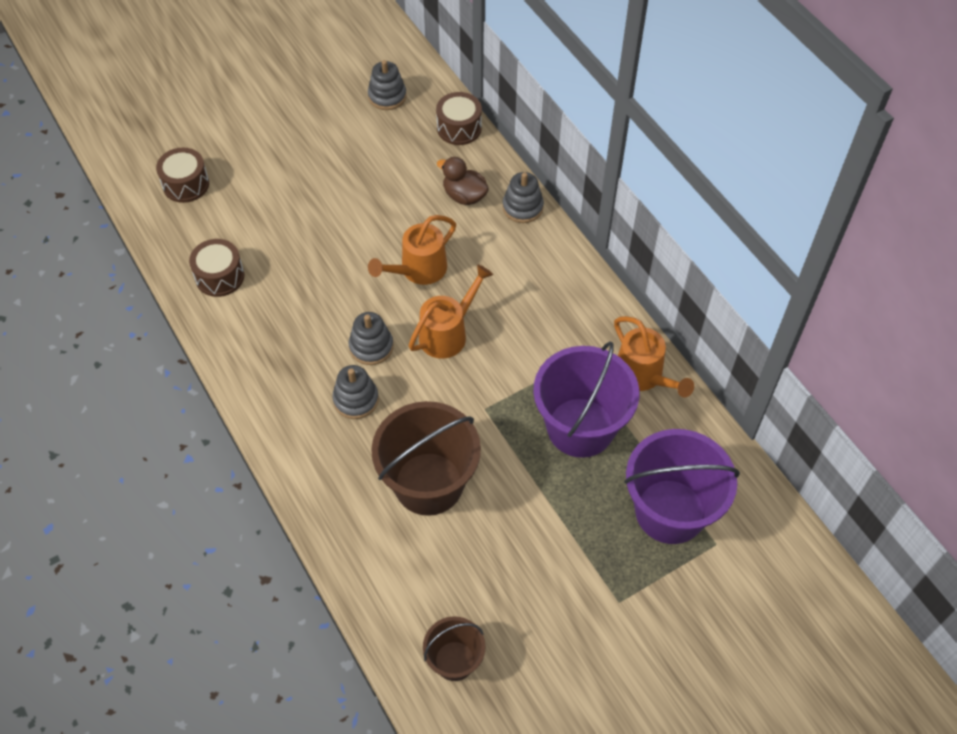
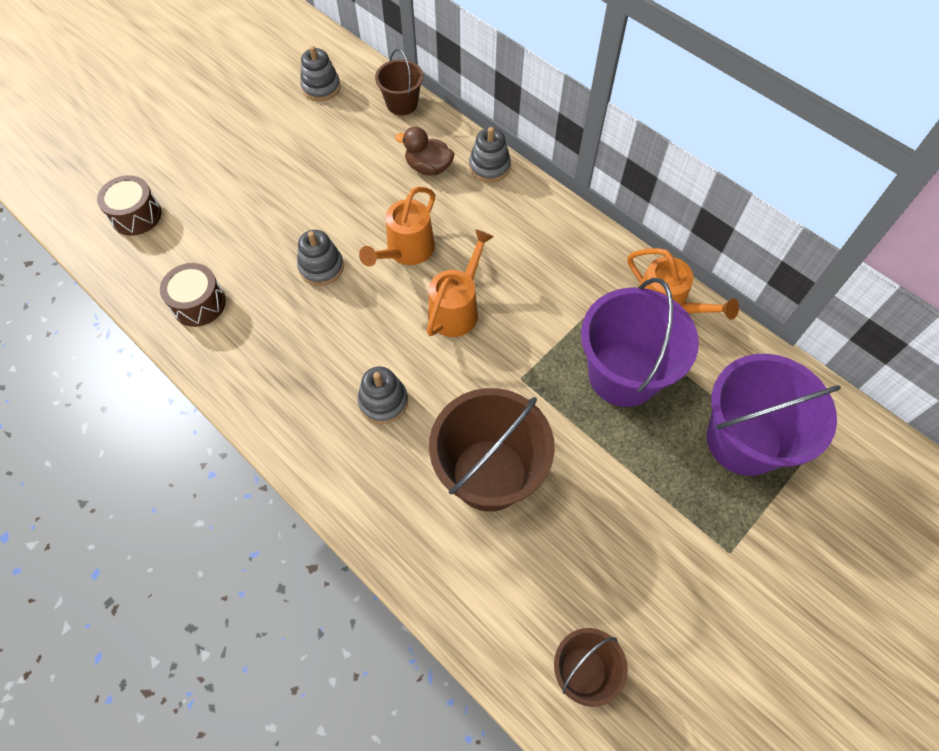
camera: 15 degrees left, 5 degrees up
grey stacking toy [348,312,394,365] -> grey stacking toy moved to [297,230,344,286]
brown drum [436,92,482,145] -> brown bucket [375,49,424,115]

